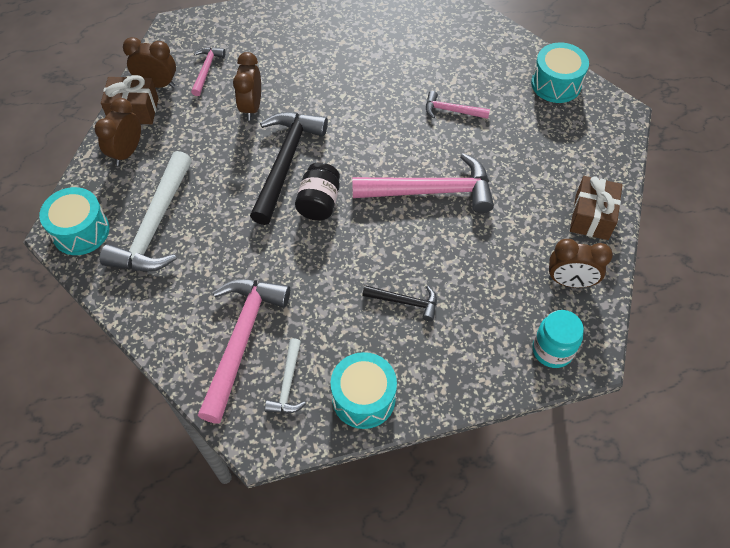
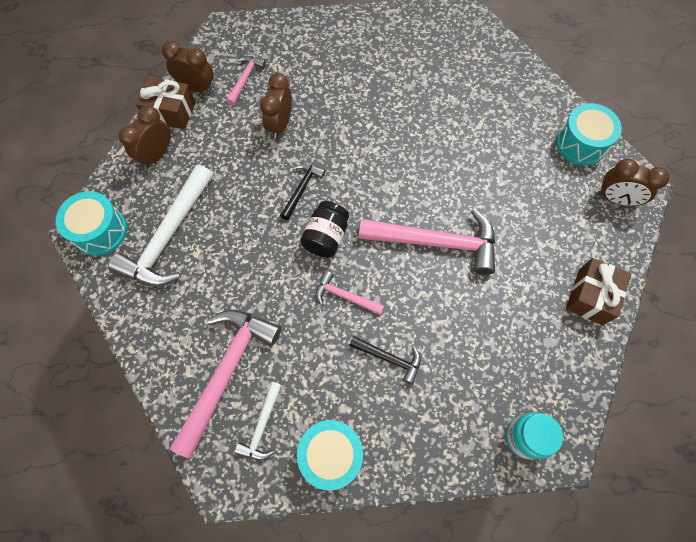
camera: 10 degrees right, 10 degrees up
black hammer [250,112,328,225] -> black hammer [280,164,325,220], size x0.50
pink hammer [426,91,490,119] -> pink hammer moved to [316,271,384,315]
brown clock [549,239,613,288] -> brown clock moved to [597,158,669,206]

